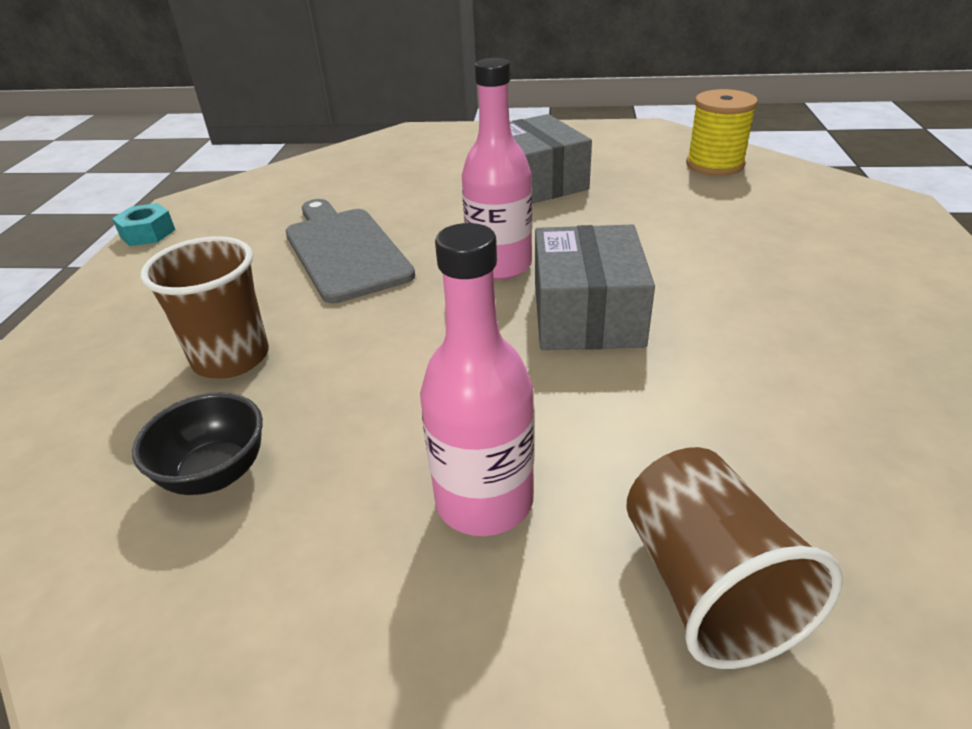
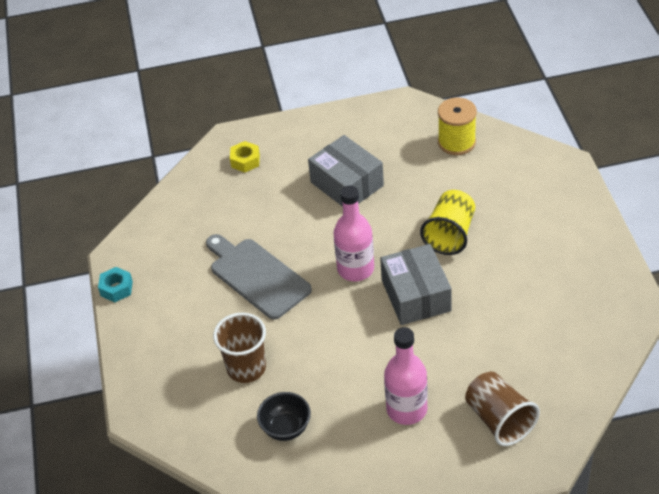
camera: 15 degrees left, 10 degrees up
none -> yellow nut [230,141,260,173]
none -> yellow cup [420,190,475,255]

